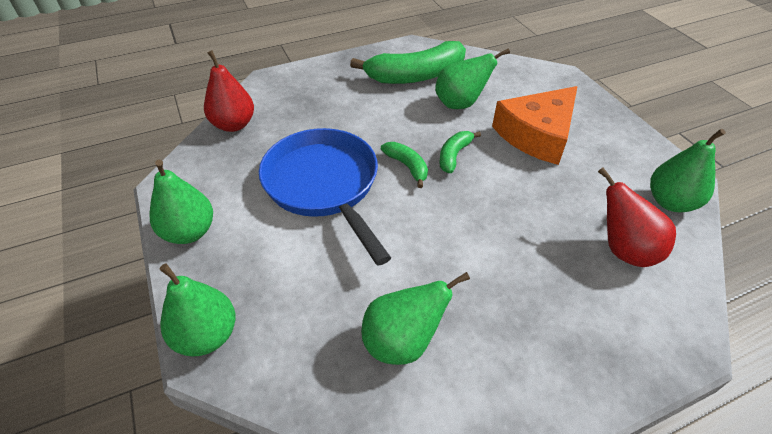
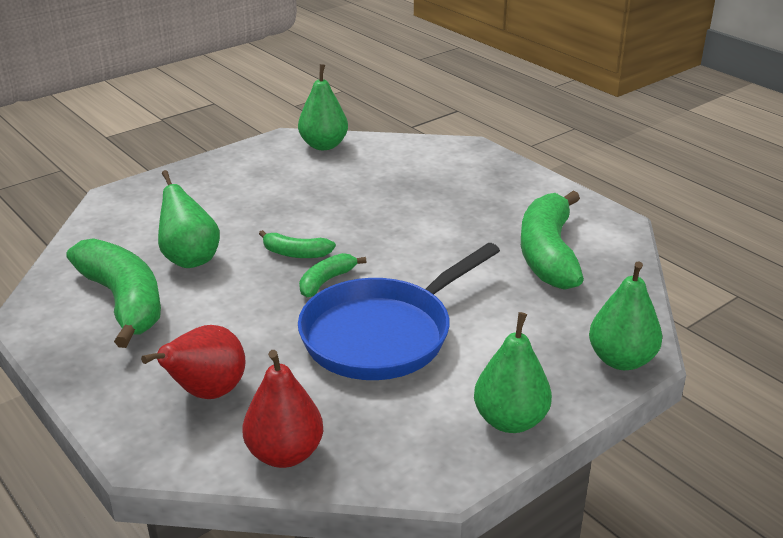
camera: 105 degrees left, 15 degrees down
green pear [361,272,470,365] -> green banana [521,191,584,290]
orange cheese [492,86,577,165] -> none
red pear [598,168,676,267] -> red pear moved to [141,325,245,399]

